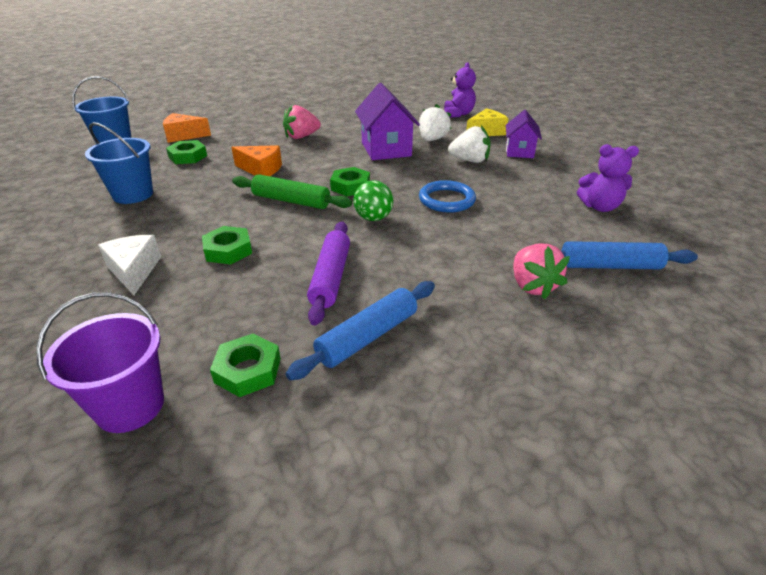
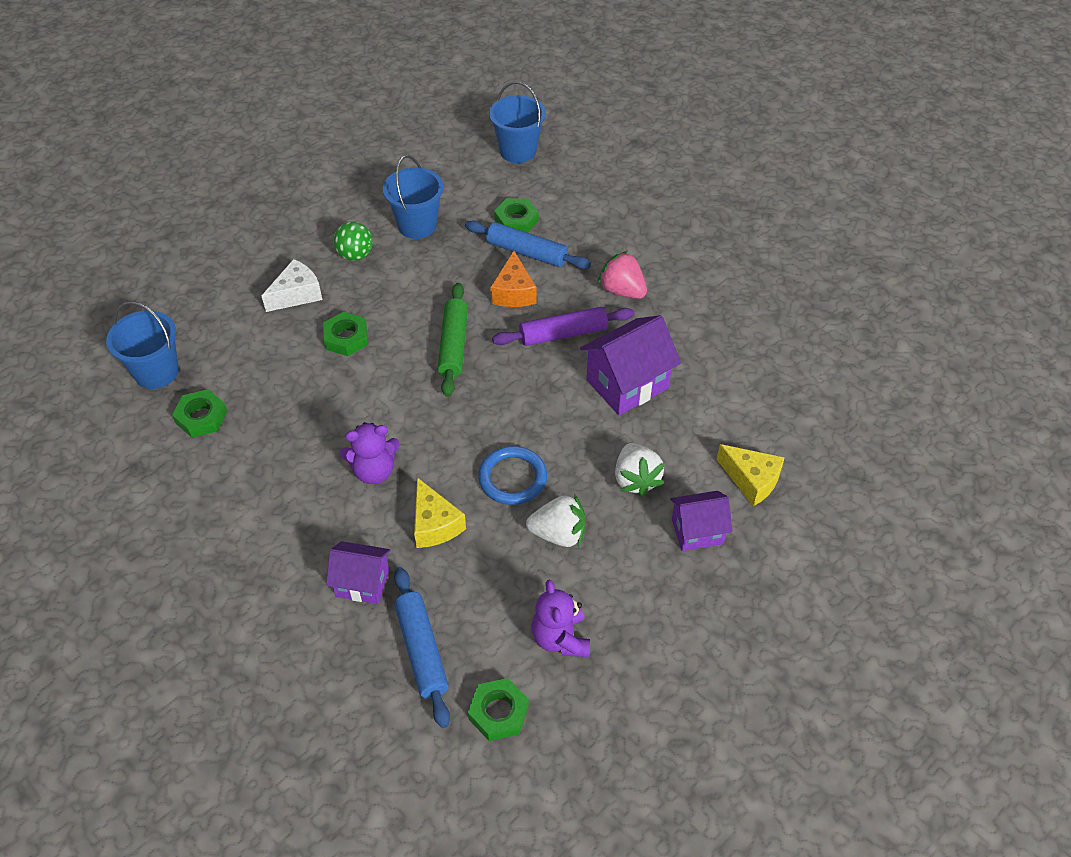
camera: 70 degrees right, 15 degrees up
purple bucket [36,292,164,433] -> blue bucket [106,301,179,389]
orange cheese [163,113,211,143] -> none
blue rolling pin [286,281,435,380] -> blue rolling pin moved to [465,221,591,269]
purple rolling pin [307,221,350,326] -> purple rolling pin moved to [492,307,634,346]
green nut [330,167,370,196] -> green nut moved to [468,678,529,741]
green ball [353,180,393,221] -> green ball moved to [333,222,373,261]
white strawberry [419,104,451,141] -> white strawberry moved to [526,494,586,547]
purple teddy bear [444,62,476,118] -> purple teddy bear moved to [340,422,400,484]
pink strawberry [513,244,570,299] -> purple house [326,541,390,604]
none -> yellow cheese [414,477,466,548]

